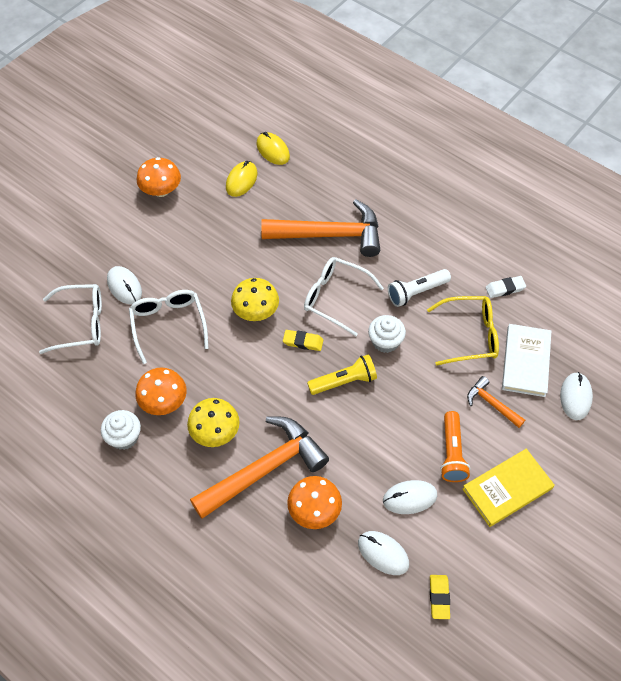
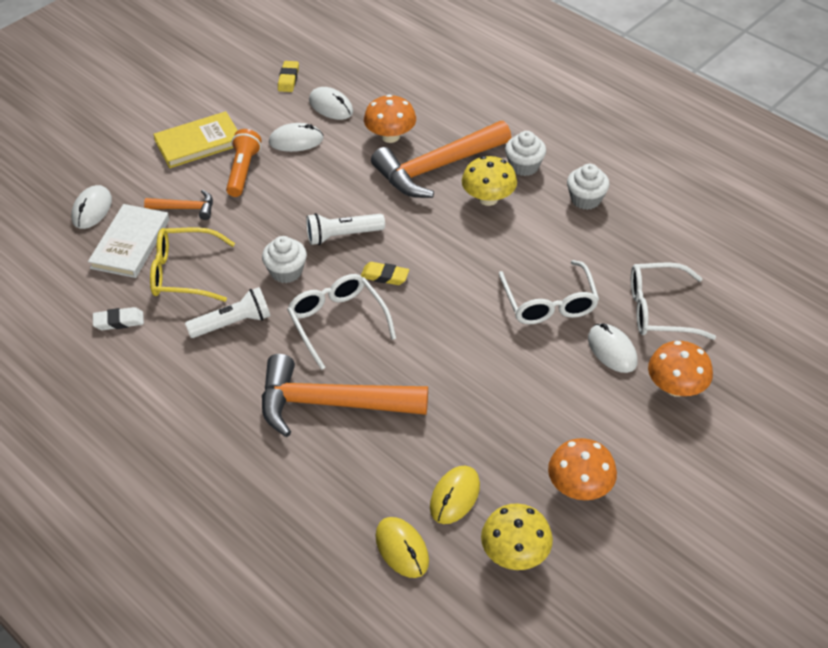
camera: 175 degrees left, 10 degrees down
orange mushroom [135,367,187,415] -> orange mushroom moved to [648,341,713,397]
yellow mushroom [231,278,279,321] -> yellow mushroom moved to [481,503,553,570]
white glasses [304,257,384,336] -> white glasses turned 150 degrees counterclockwise [287,274,396,370]
yellow flashlight [307,354,377,395] -> white flashlight [306,213,385,245]
orange hammer [467,376,525,428] -> orange hammer turned 45 degrees counterclockwise [144,190,213,220]
none -> white cupcake [505,131,546,176]

